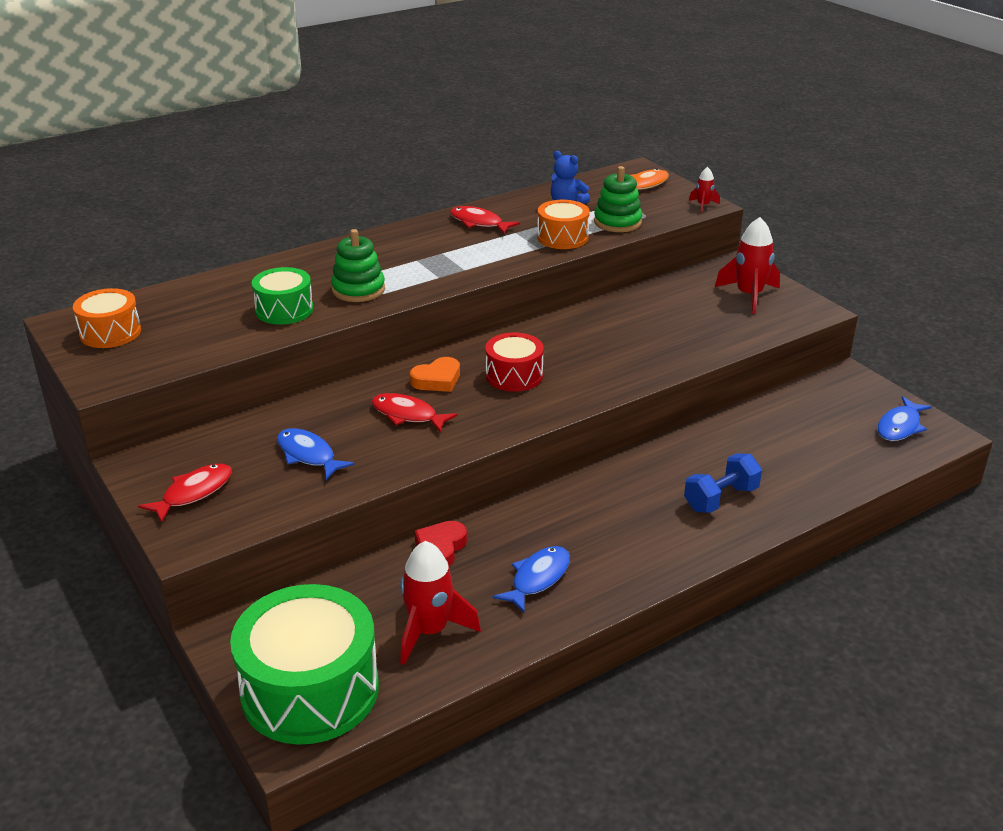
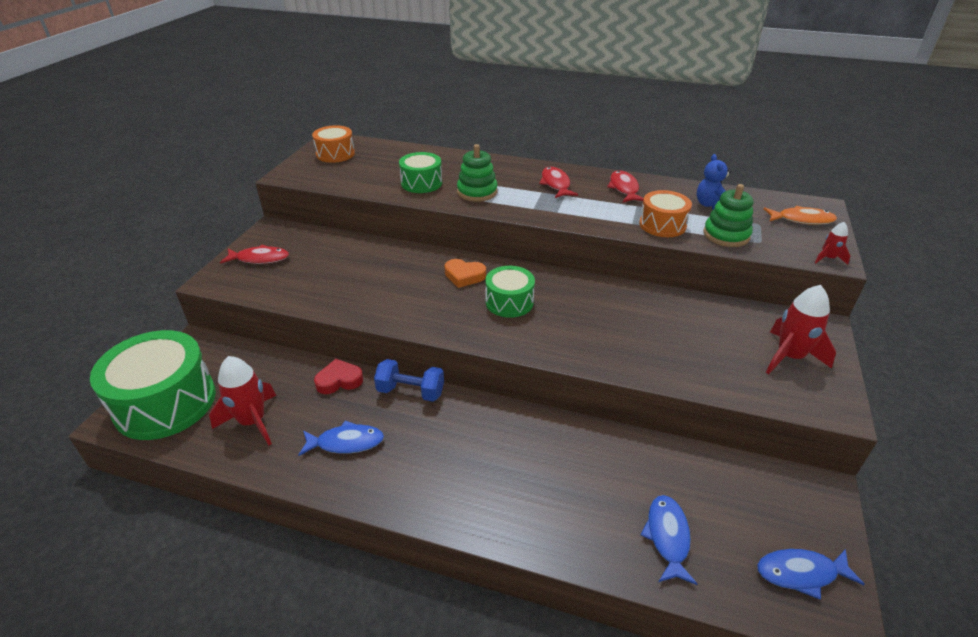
camera: 50 degrees right, 5 degrees up
blue fish [277,428,354,480] -> blue fish moved to [641,495,697,585]
red fish [371,393,458,433] -> red fish moved to [539,167,578,198]
red drum [485,333,544,392] -> green drum [485,266,535,318]
blue dumbbell [684,454,762,513] -> blue dumbbell moved to [374,359,444,402]

